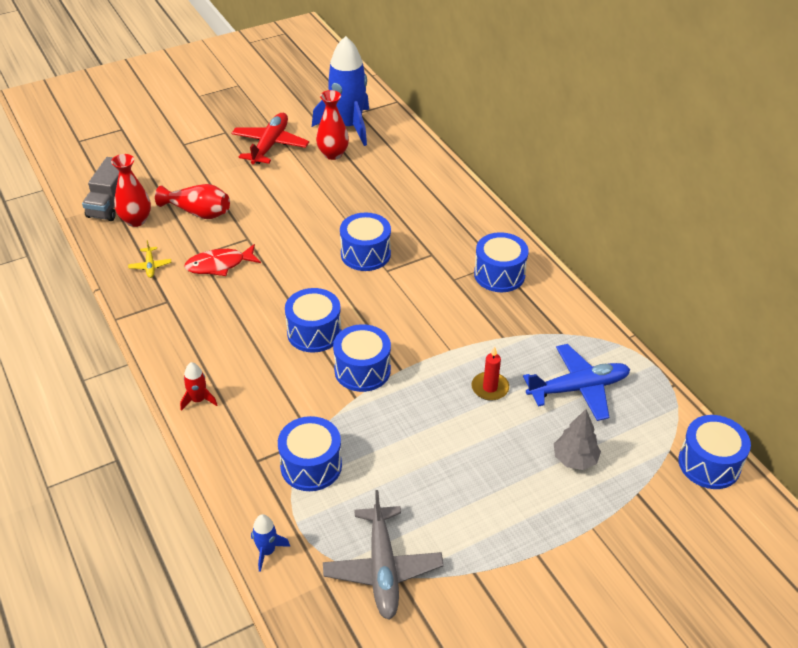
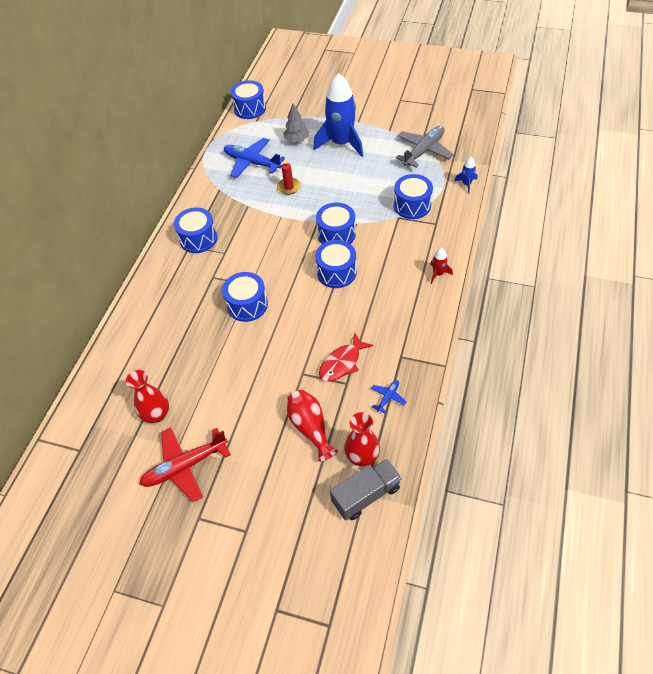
camera: 130 degrees left, 10 degrees up
yellow plane [128,240,171,278] -> blue plane [371,380,406,414]
red fish [184,244,261,276] -> red fish turned 105 degrees clockwise [319,332,373,382]
blue rocket [312,36,369,146] -> blue rocket moved to [313,73,363,157]

